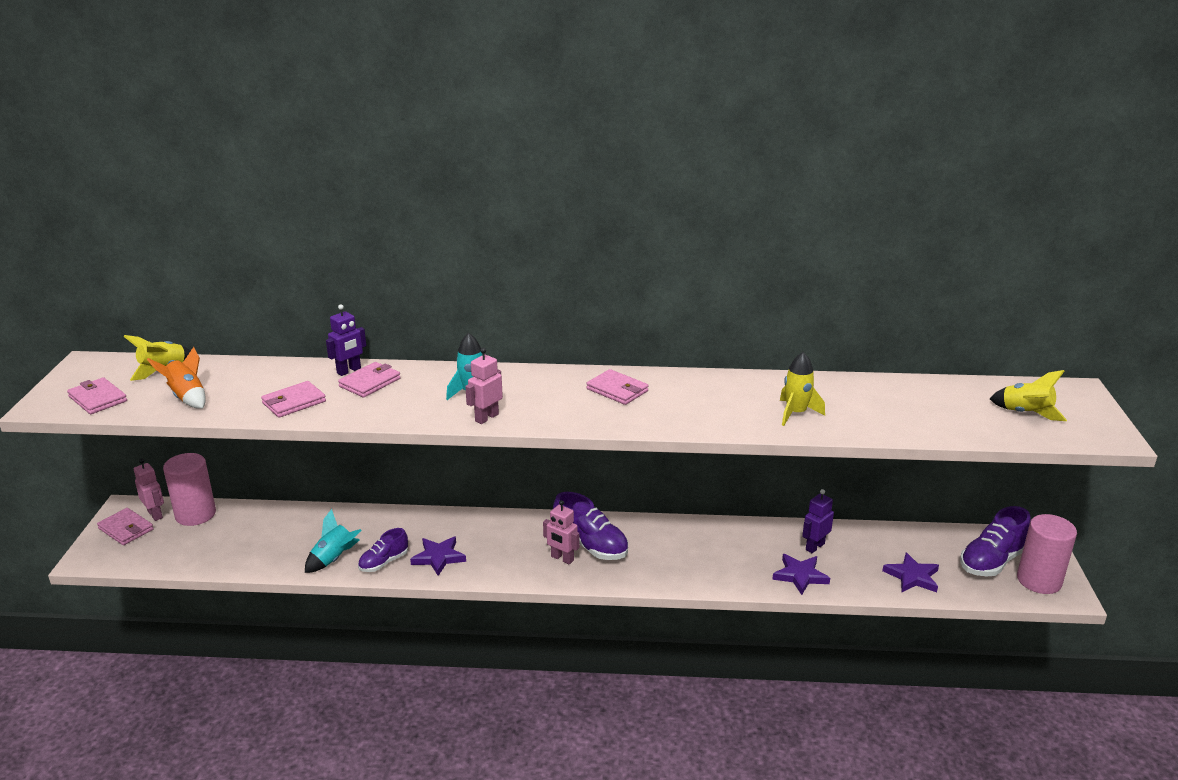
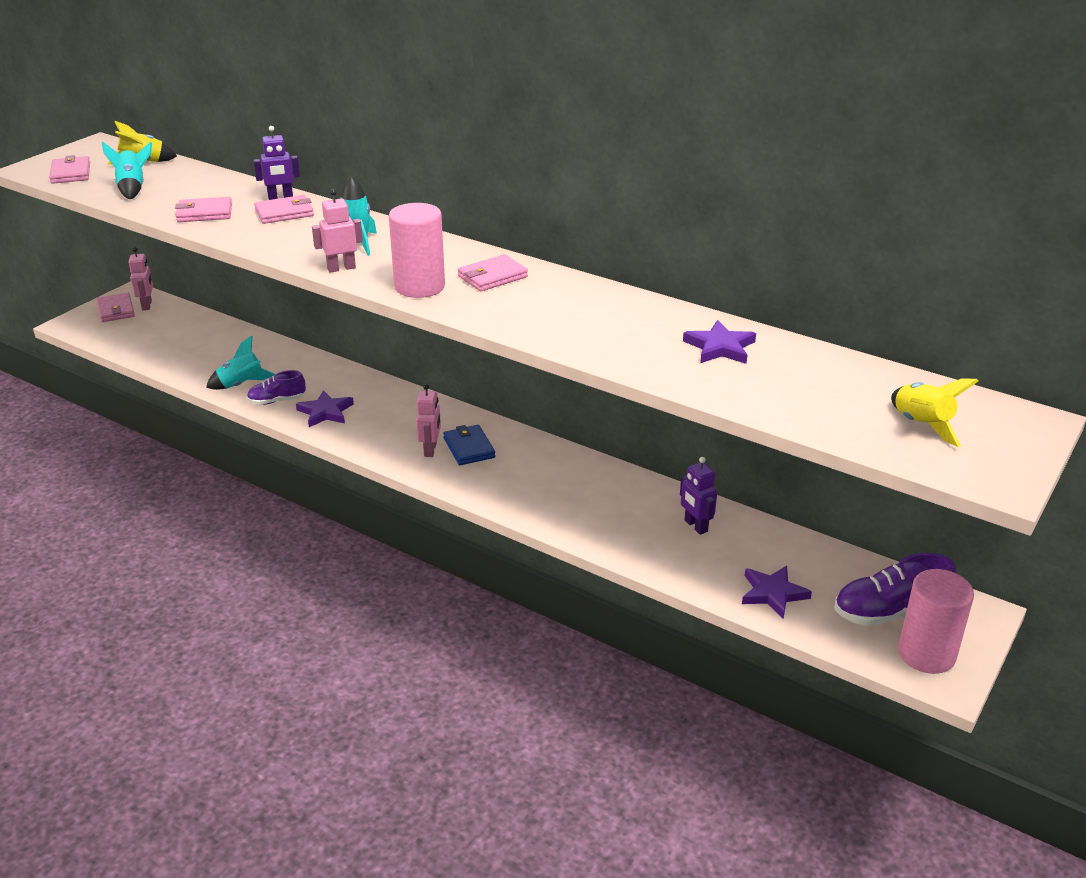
camera: 30 degrees right, 5 degrees up
orange rocket [147,347,206,409] -> turquoise rocket [102,142,152,199]
pink cylinder [163,453,216,526] -> pink cylinder moved to [389,203,445,298]
pink robot [543,500,579,565] -> pink robot turned 150 degrees counterclockwise [416,384,441,457]
purple shoe [553,492,628,560] -> blue wallet [443,425,495,465]
pink wallet [586,369,649,405] -> pink wallet turned 75 degrees clockwise [458,254,528,292]
purple star [772,554,830,595] -> purple star moved to [683,320,756,364]
yellow rocket [780,352,825,426] -> none
purple robot [802,489,834,553] -> purple robot turned 105 degrees counterclockwise [680,457,717,535]

